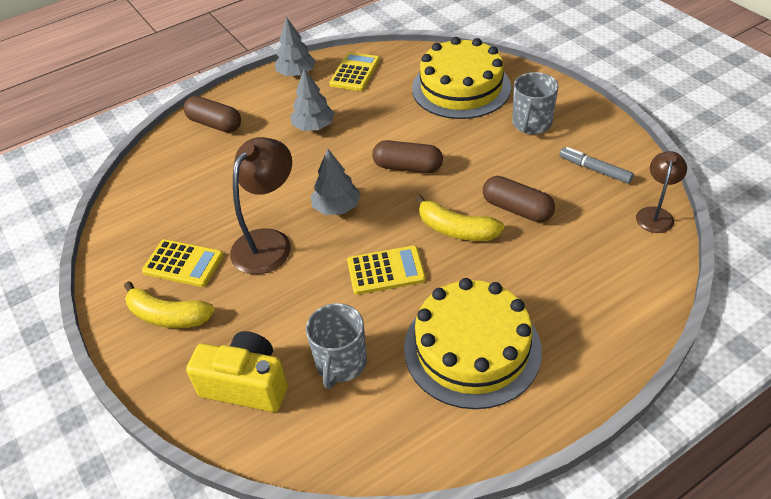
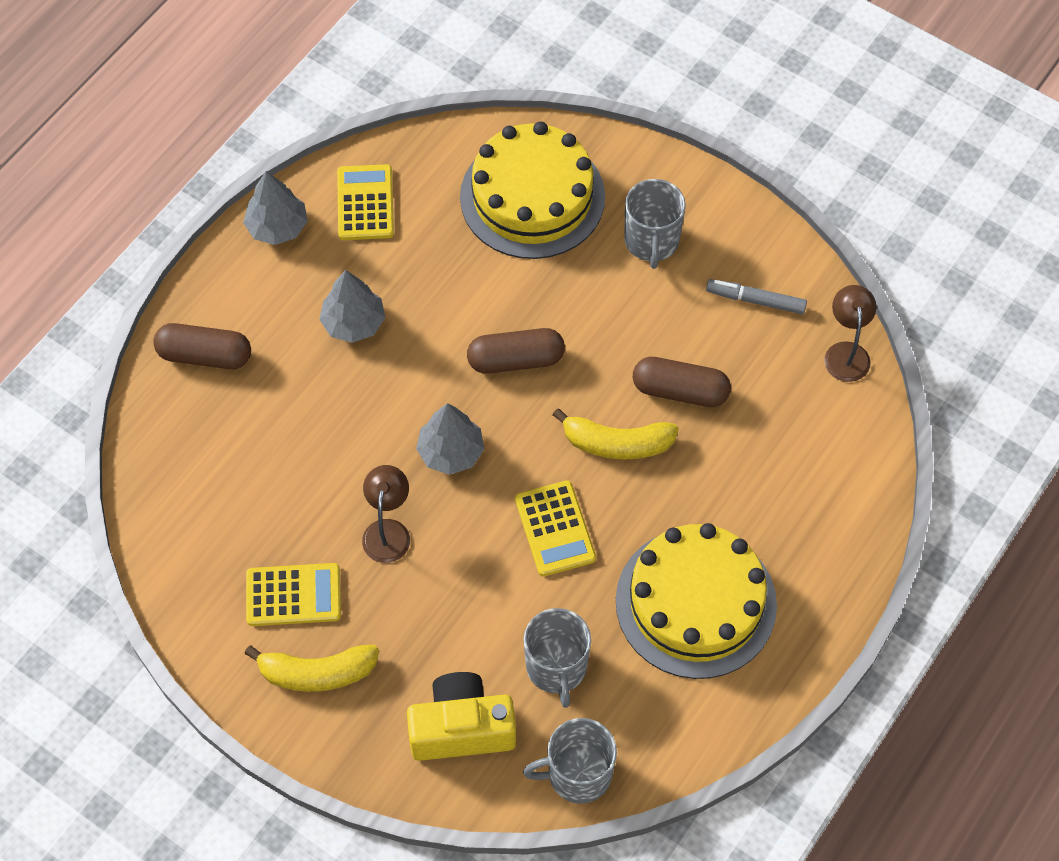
camera: 25 degrees left, 15 degrees up
brown lamp [230,137,292,274] -> brown lamp [362,465,410,563], size x0.60
yellow calculator [347,245,426,295] -> yellow calculator turned 105 degrees clockwise [515,480,596,576]
none -> grey mug [523,718,617,804]

